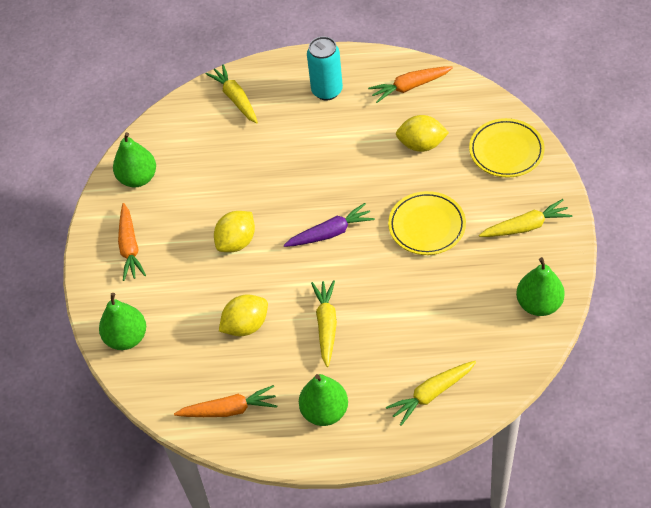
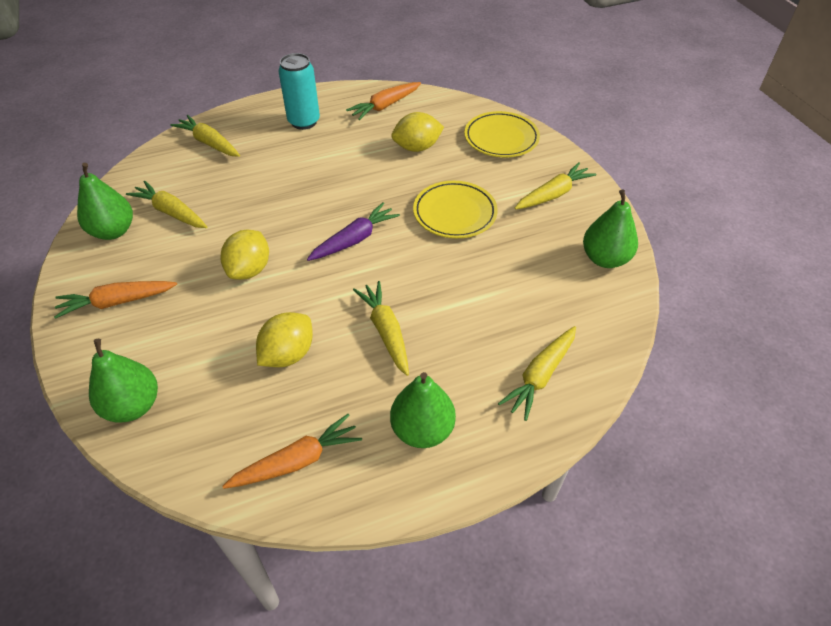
camera: 25 degrees left, 5 degrees down
orange carrot [118,203,146,281] -> orange carrot turned 105 degrees clockwise [54,281,177,319]
none -> yellow carrot [126,181,207,228]

